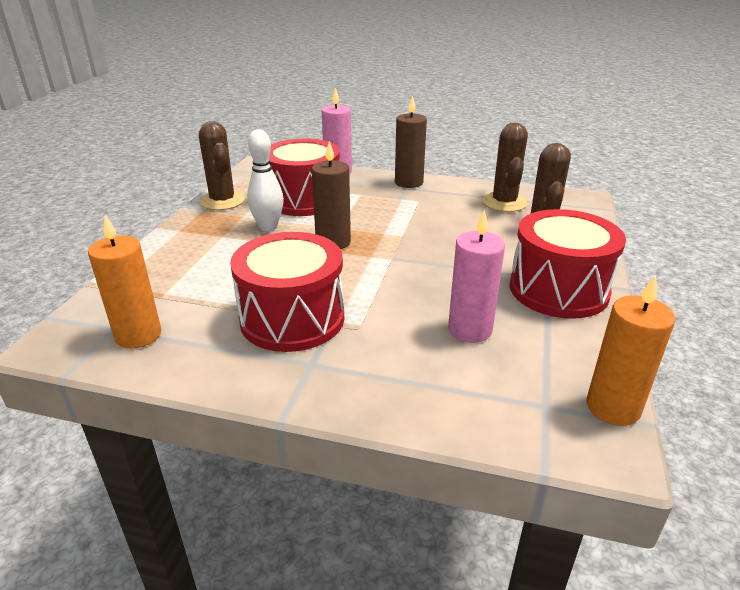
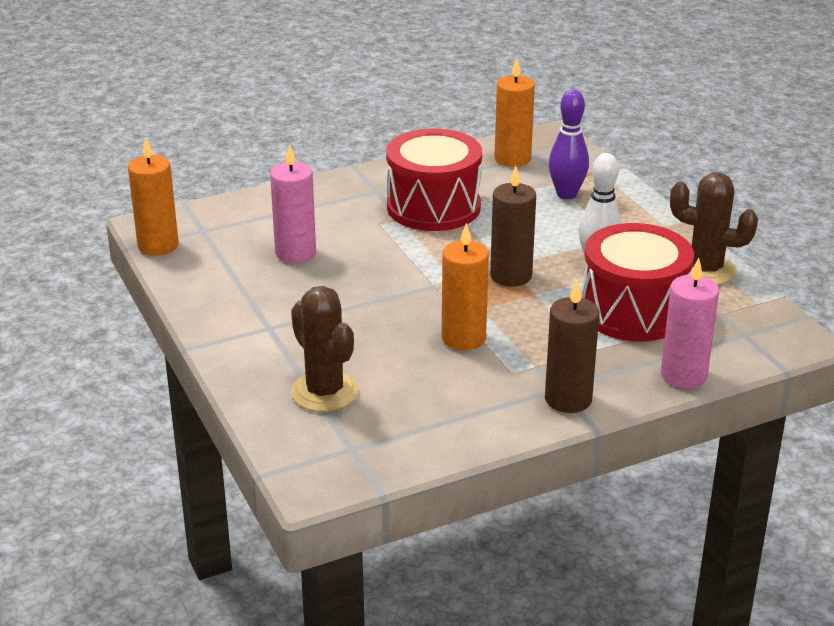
camera: 140 degrees right, 0 degrees up
brown cactus [482,122,528,212] -> none
red drum [509,209,626,319] -> none
none -> orange candle [441,223,489,350]
none -> purple bowling pin [549,90,589,199]

